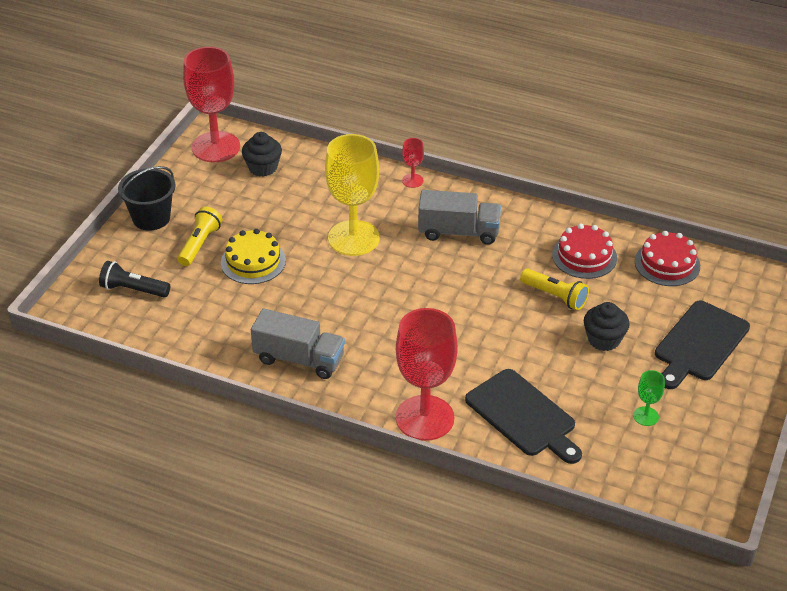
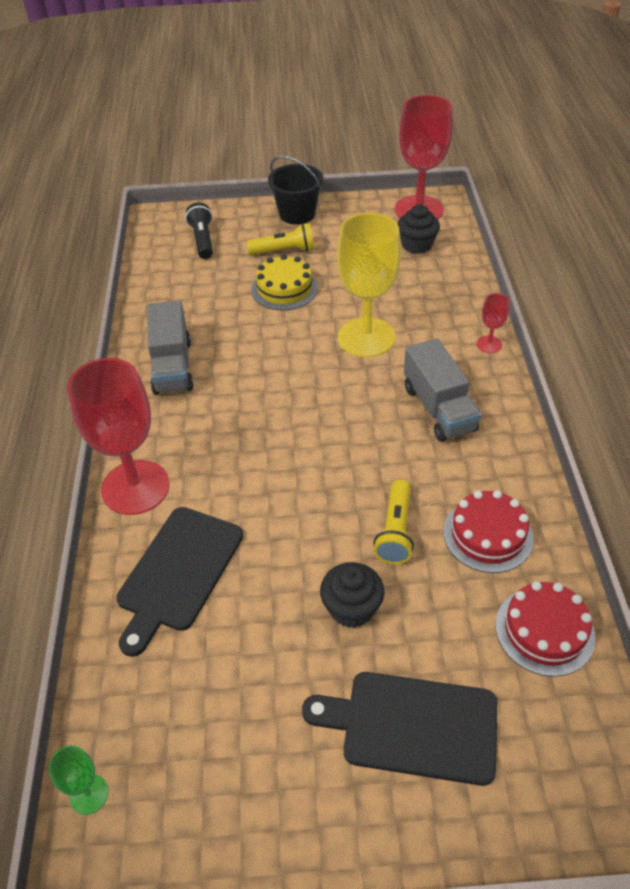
camera: 65 degrees right, 5 degrees up
green goblet [633,370,665,426] -> green goblet moved to [49,745,109,815]

